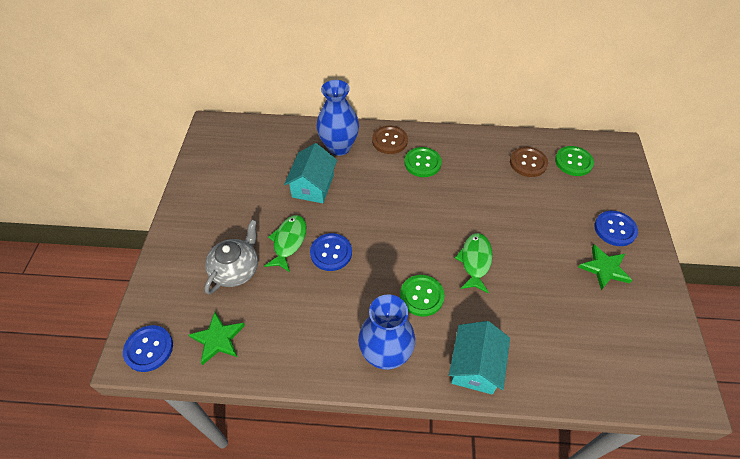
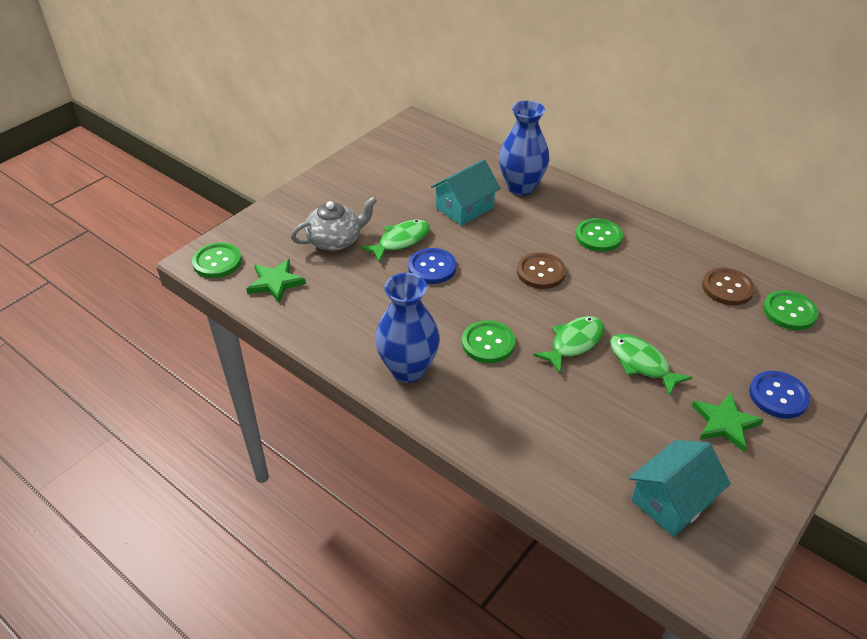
camera: 35 degrees right, 10 degrees down
blue button [123,325,173,372] -> green button [192,242,242,278]
brown button [372,126,408,154] -> brown button moved to [517,252,566,289]
turquoise house [449,321,510,394] -> turquoise house moved to [629,440,731,537]
none -> green fish [610,334,692,396]

